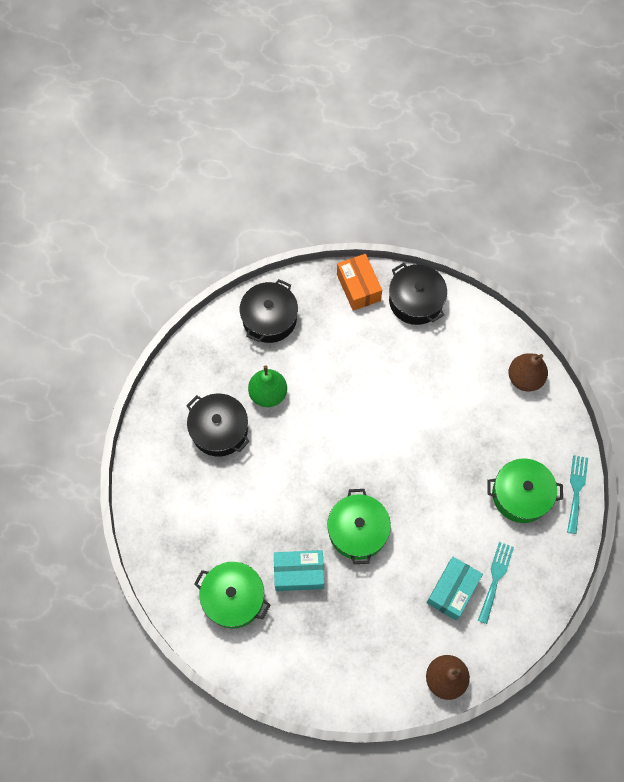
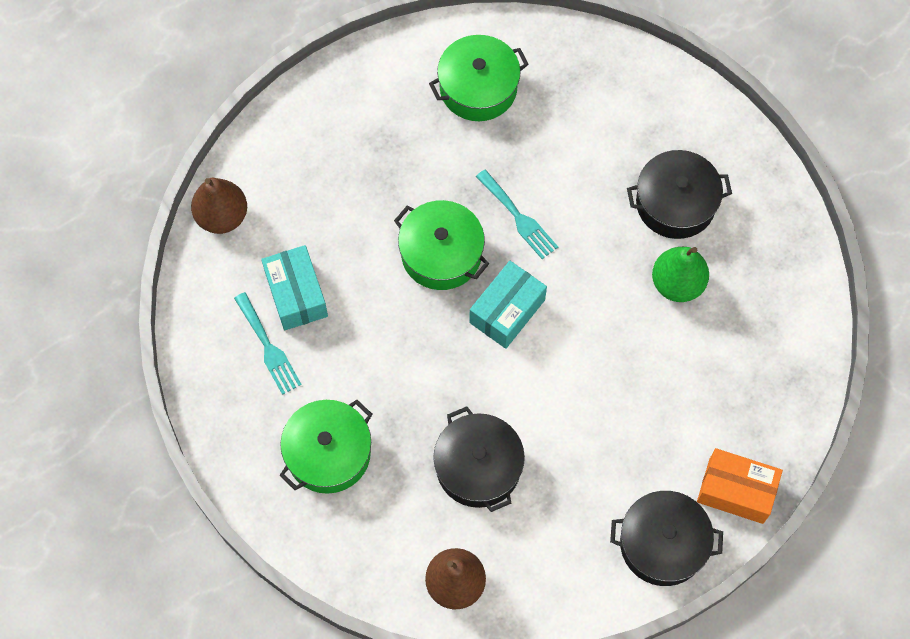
camera: 130 degrees right, 0 degrees up
black pot [240,279,298,343] -> black pot moved to [433,407,525,512]
turquoise box [274,550,324,591] -> turquoise box moved to [469,261,547,349]
turquoise fork [567,455,588,534] -> turquoise fork moved to [476,169,558,259]

